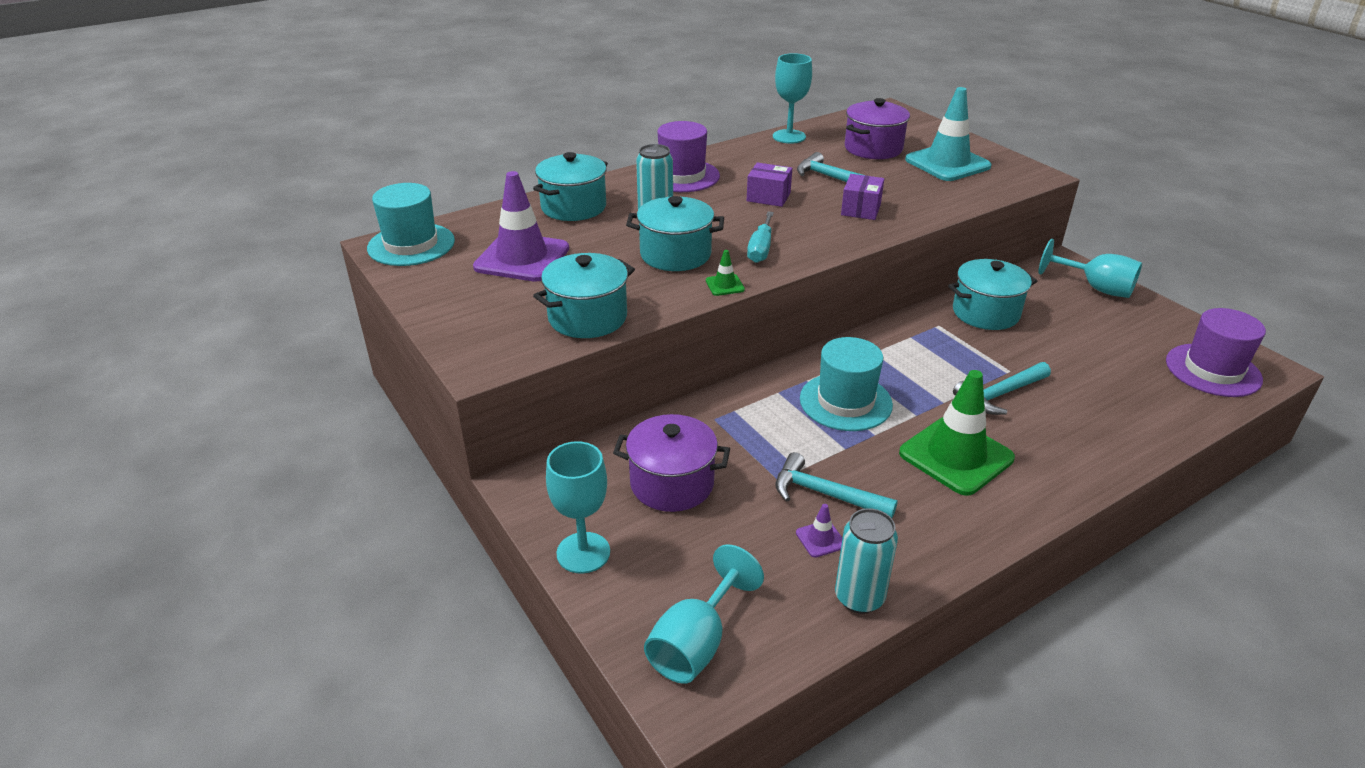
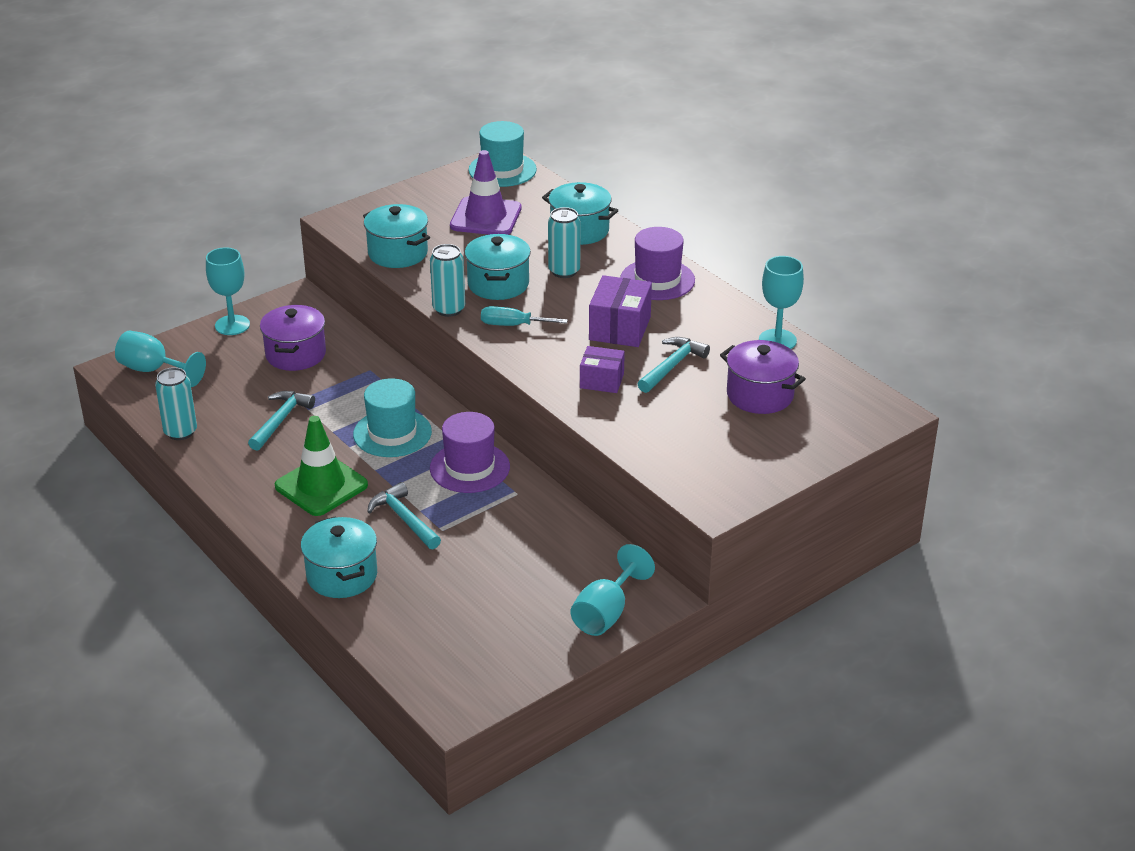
camera: 85 degrees right, 0 degrees up
green traffic cone [706,250,745,296] -> turquoise can [430,244,465,317]
purple box [747,163,792,207] -> purple box [589,275,652,347], size x1.53
purple traffic cone [796,504,843,558] -> none
turquoise traffic cone [905,87,992,181] -> none
turquoise pot [948,259,1037,330] -> turquoise pot moved to [301,516,377,598]
purple hat [1166,308,1266,397] -> purple hat moved to [430,412,510,493]

